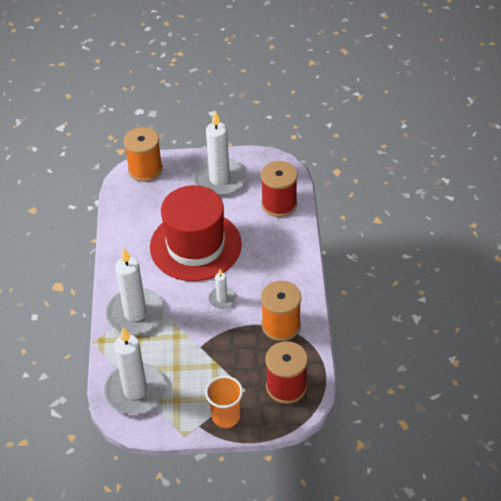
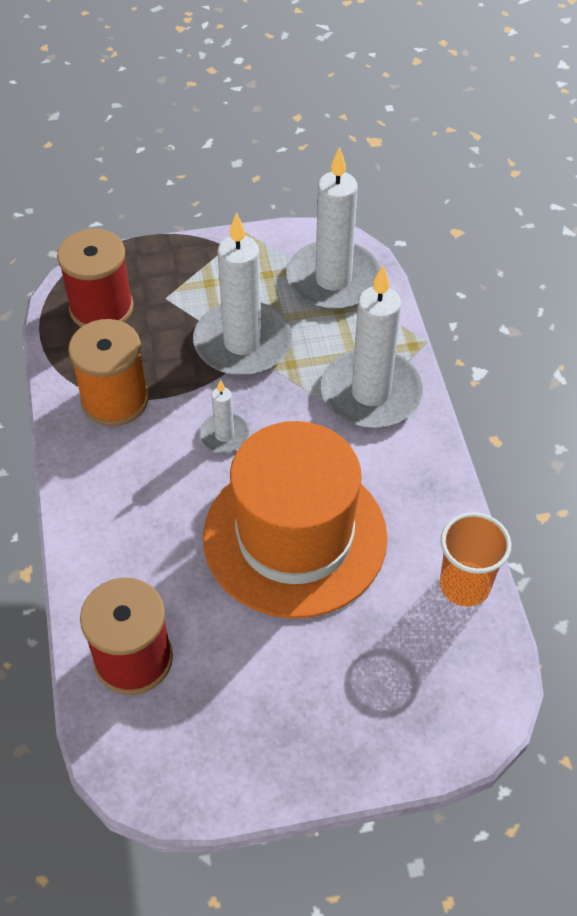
camera: 170 degrees right, 5 degrees up
orange spool [124,127,163,182] -> none
red hat [150,185,242,281] -> orange hat [203,421,387,619]
white candle [193,111,246,196] -> white candle moved to [193,212,292,376]
orange cup [205,376,243,428] -> orange cup moved to [440,512,511,607]

